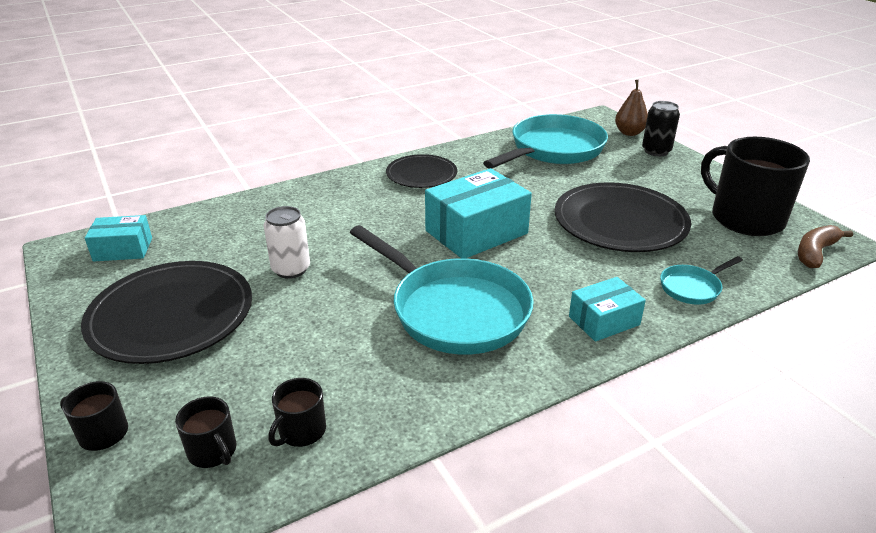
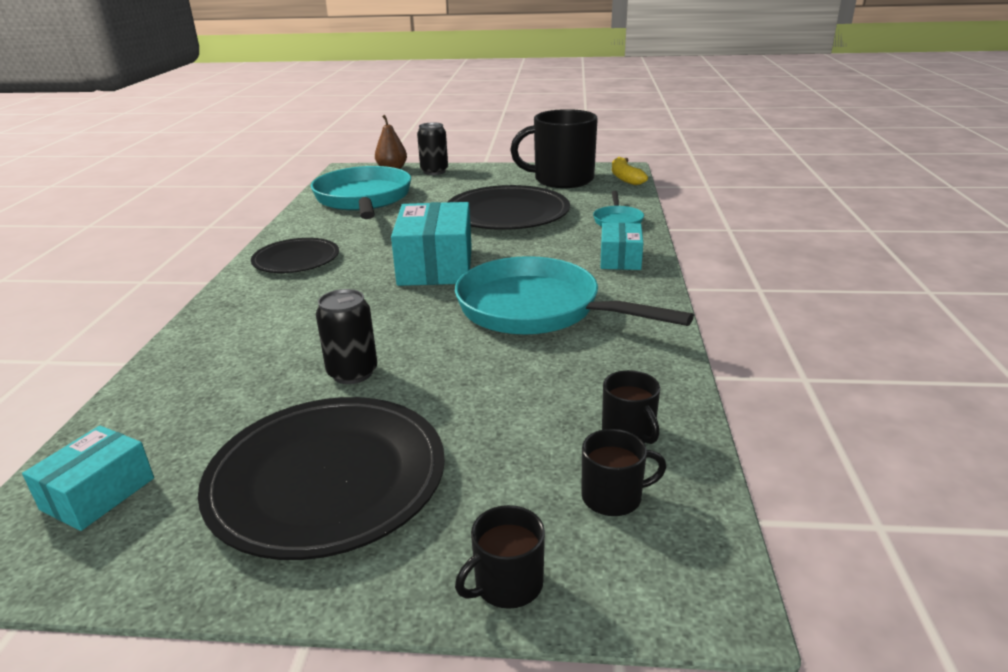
camera: 55 degrees left, 5 degrees down
white can [264,206,310,279] -> black can [316,289,377,384]
turquoise pan [350,225,534,355] -> turquoise pan turned 135 degrees counterclockwise [455,256,694,335]
brown banana [798,225,853,268] -> yellow banana [612,157,648,185]

